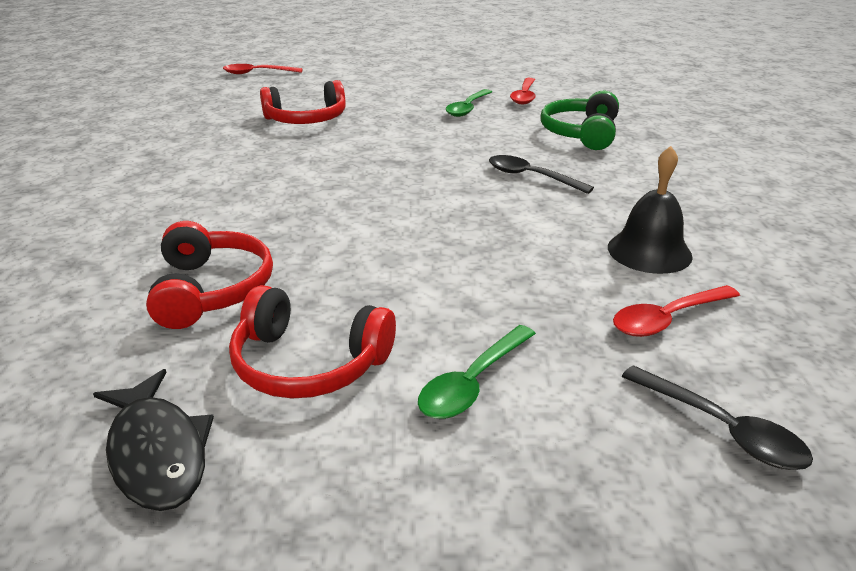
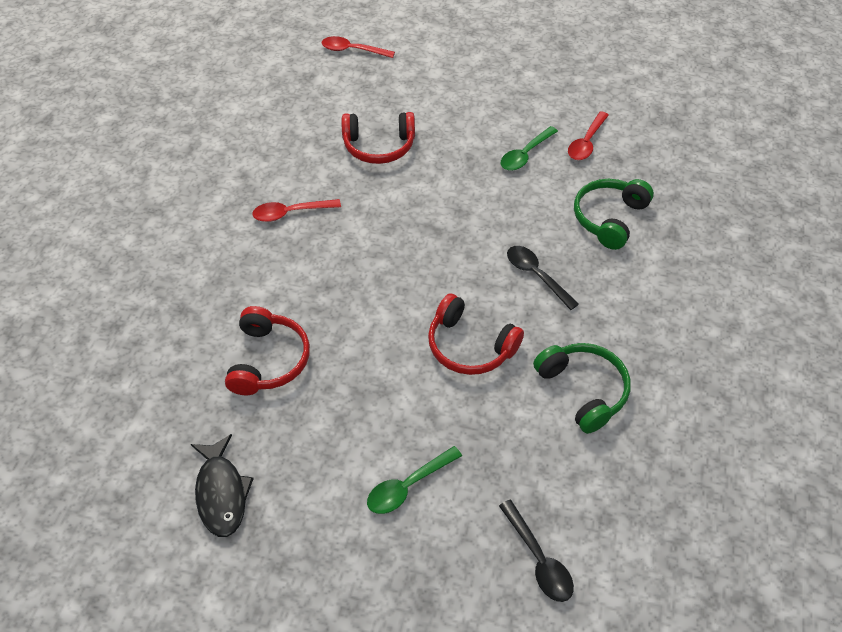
camera: 15 degrees right, 20 degrees up
red headphones [229,285,396,398] -> red headphones moved to [428,293,524,375]
black bell [608,146,693,274] -> green headphones [533,343,631,434]
red spoon [613,285,740,337] -> red spoon moved to [252,199,341,222]

